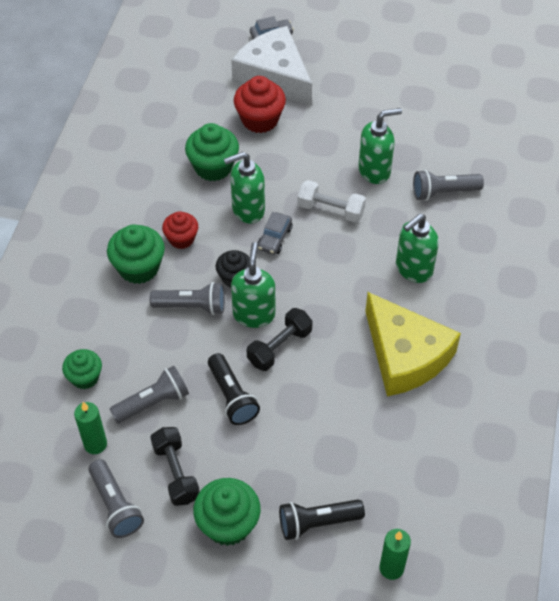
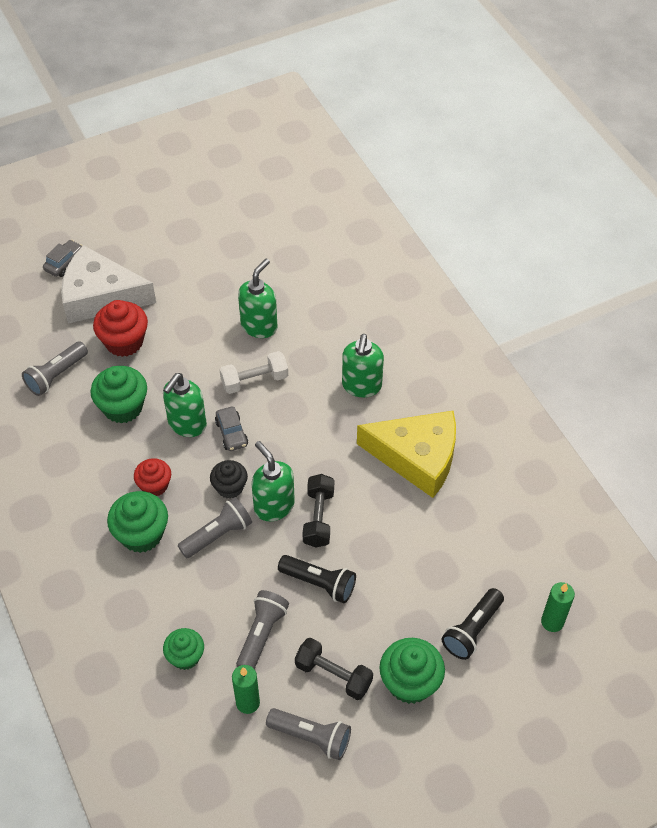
camera: 40 degrees left, 0 degrees up
grey flashlight [413,170,484,201] -> grey flashlight moved to [22,341,88,396]

